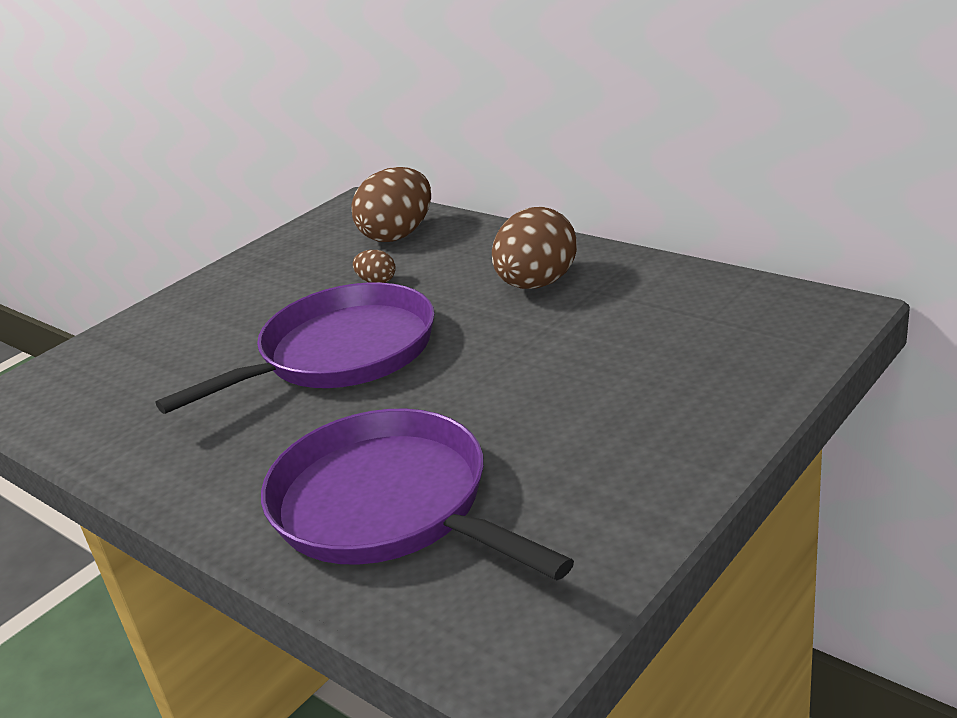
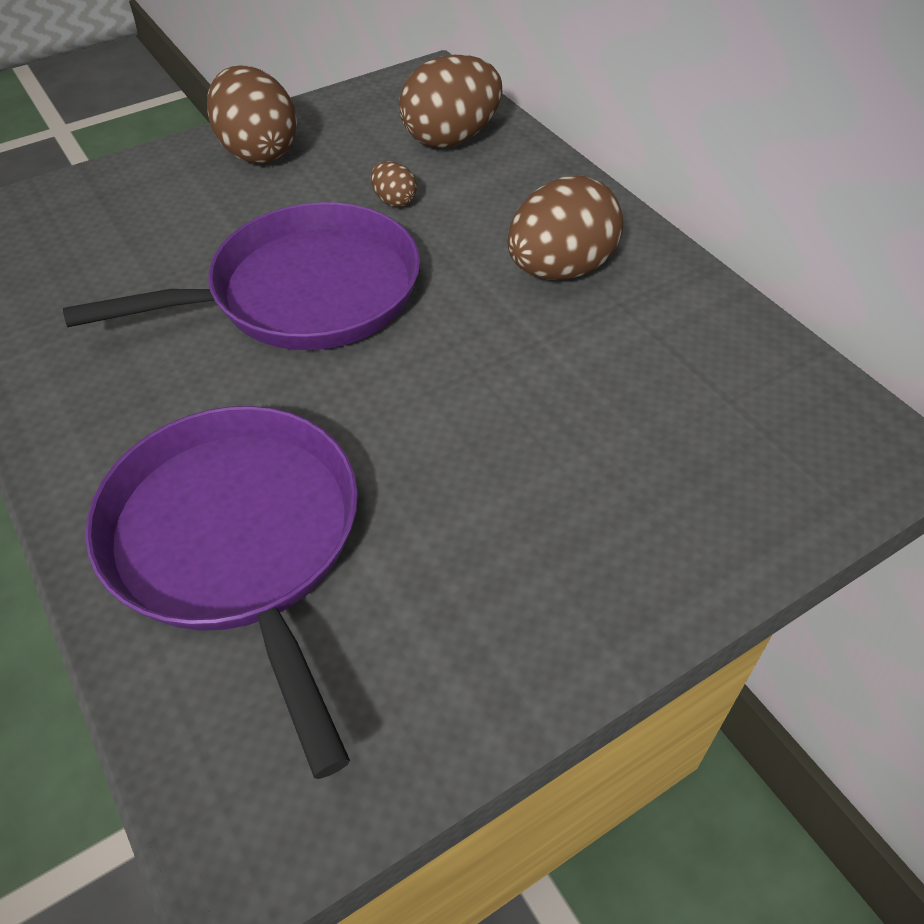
camera: 15 degrees right, 20 degrees up
none -> brown egg [207,65,297,164]

